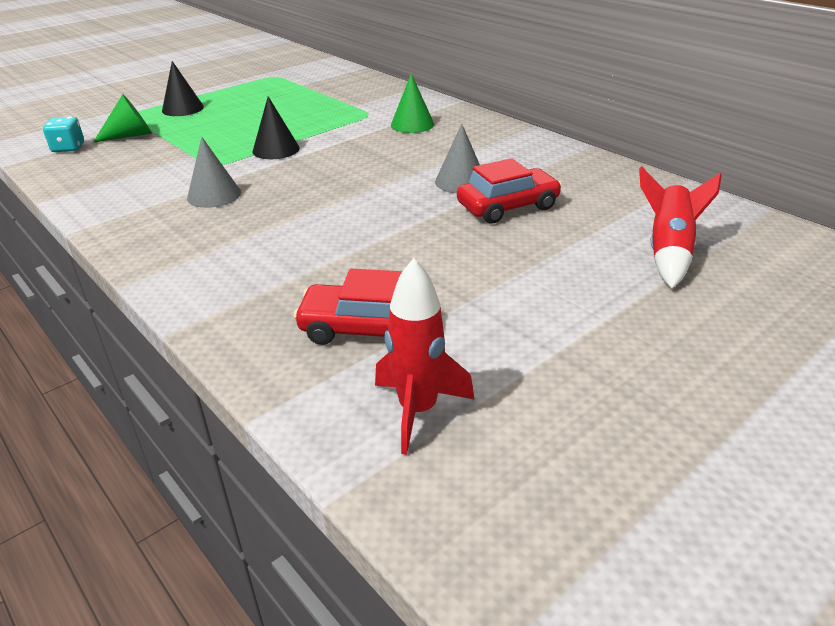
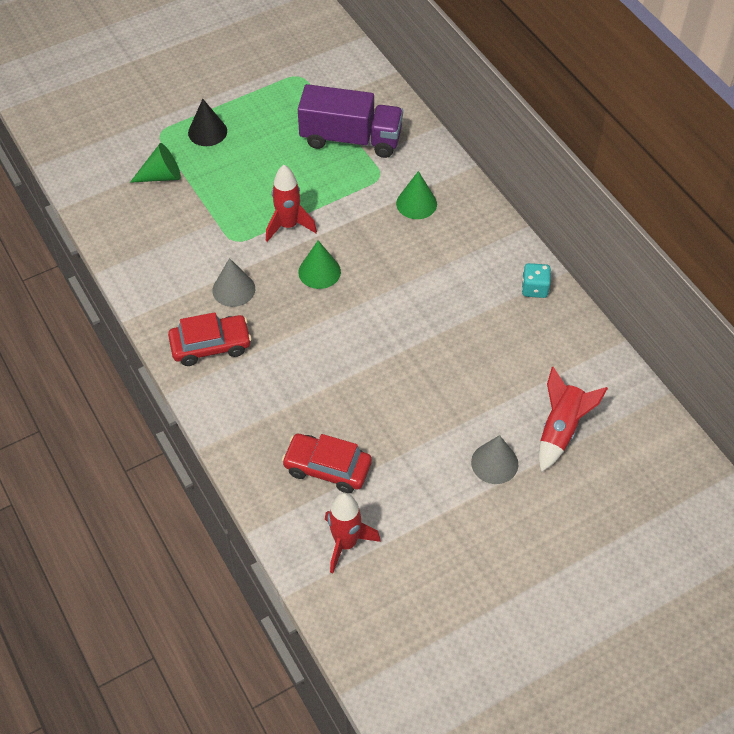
camera: 10 degrees right, 20 degrees up
turquoise dice [43,116,84,152] -> turquoise dice moved to [522,263,551,298]
black cone [252,96,300,159] -> red rocket [266,165,317,242]
grey cone [435,124,480,193] -> grey cone moved to [471,435,518,484]
red car [457,158,562,223] -> red car moved to [168,312,252,366]
none -> purple truck [298,84,403,158]
none -> green cone [298,241,341,289]

